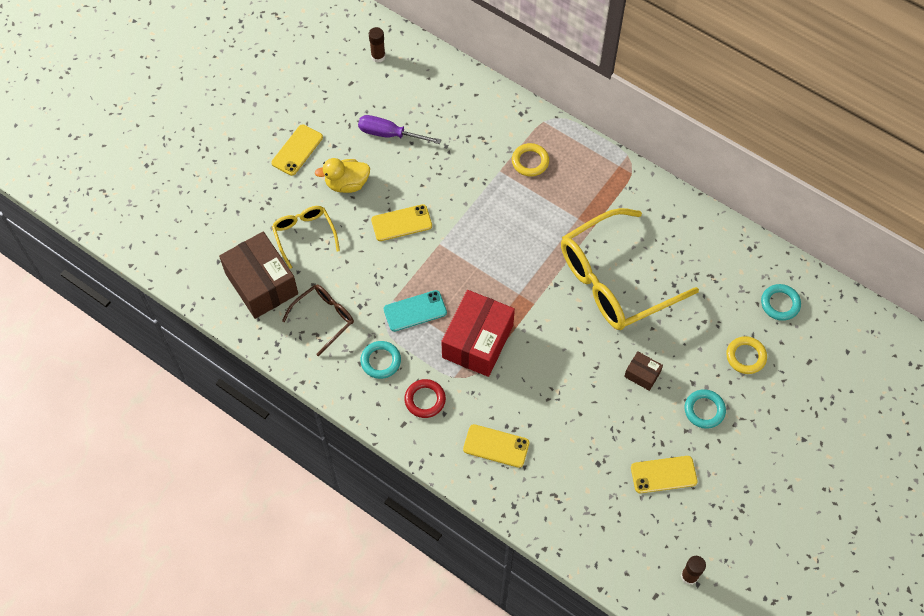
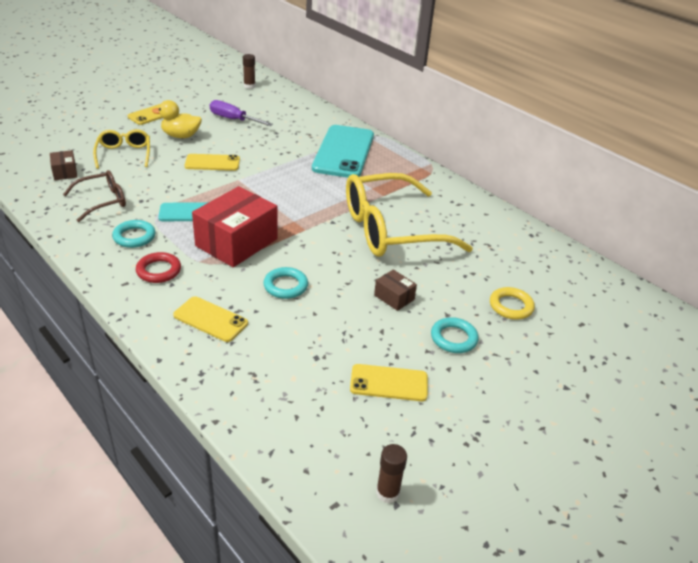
camera: 10 degrees right, 25 degrees down
brown box [219,232,298,319] -> brown box [50,150,77,180], size x0.46
yellow ring [512,143,549,176] -> turquoise phone [312,125,374,178]
turquoise ring [761,284,801,321] -> turquoise ring moved to [263,267,308,299]

